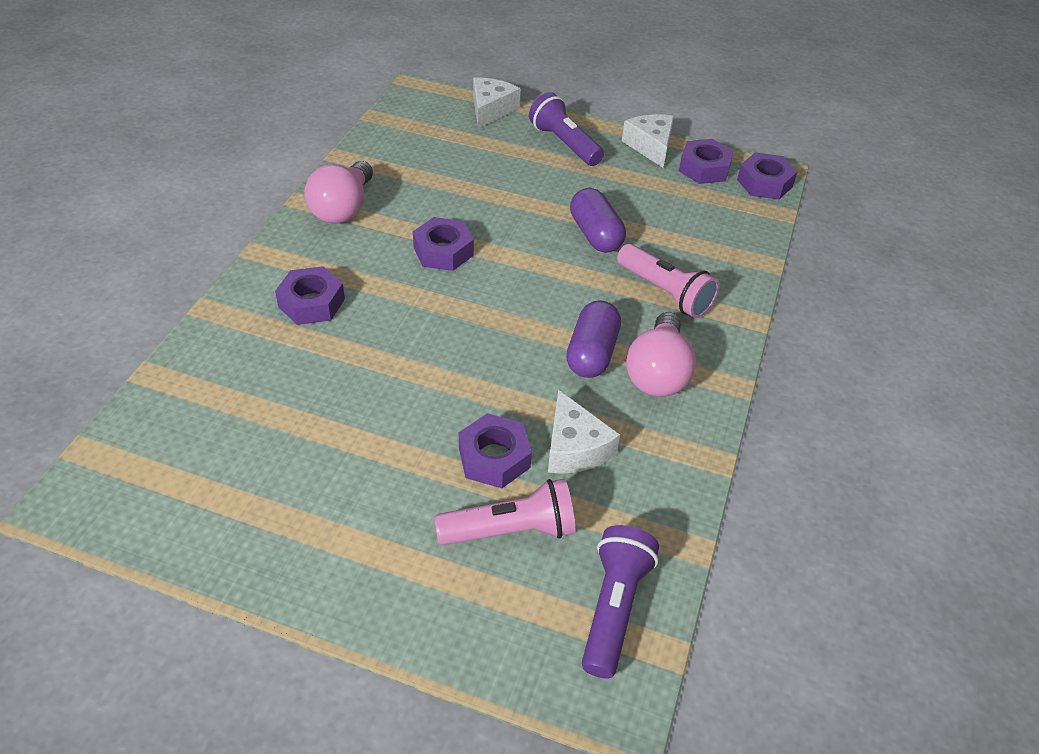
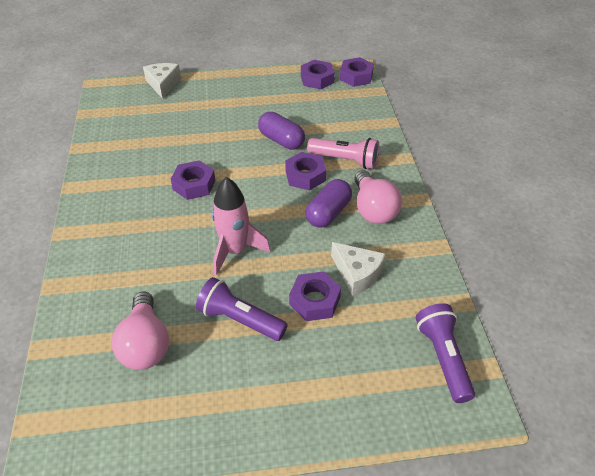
camera: 25 degrees left, 0 degrees up
purple nut [275,266,345,325] -> purple nut moved to [285,152,326,191]
pink light bulb [304,161,373,224] -> pink light bulb moved to [112,292,169,370]
pink flashlight [434,479,576,545] -> none
purple flashlight [529,92,604,166] -> purple flashlight moved to [196,277,288,341]
purple capsule [566,300,621,378] -> purple capsule turned 45 degrees clockwise [305,179,352,228]
white cheese [622,114,674,168] -> none
none -> pink rocket [212,177,270,276]

